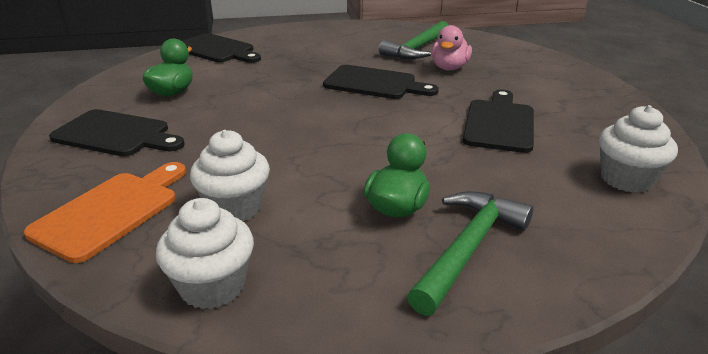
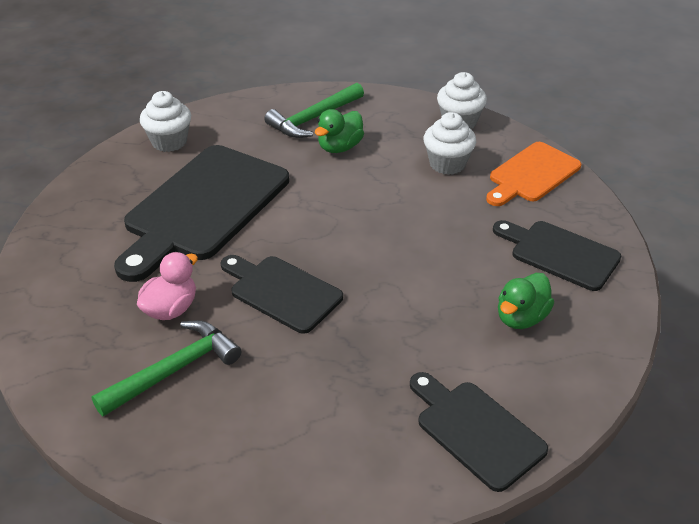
camera: 165 degrees left, 10 degrees up
black cutting board [463,90,534,153] -> black cutting board [114,145,289,282], size x1.74

